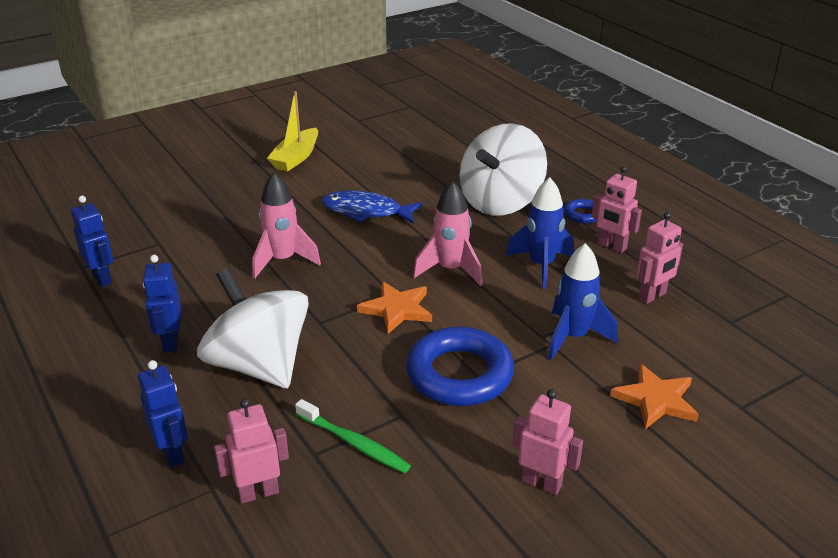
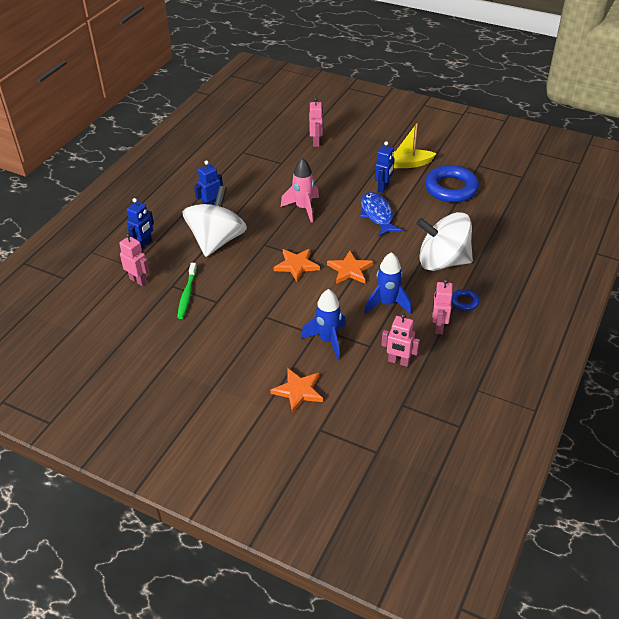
camera: 60 degrees right, 10 degrees up
blue robot [71,196,113,287] -> blue robot moved to [375,141,395,193]
blue ring [406,327,514,406] -> blue ring moved to [425,165,479,203]
pink rocket [413,181,483,286] -> orange star [327,250,373,284]
pink robot [513,389,583,495] -> pink robot moved to [309,97,323,147]

